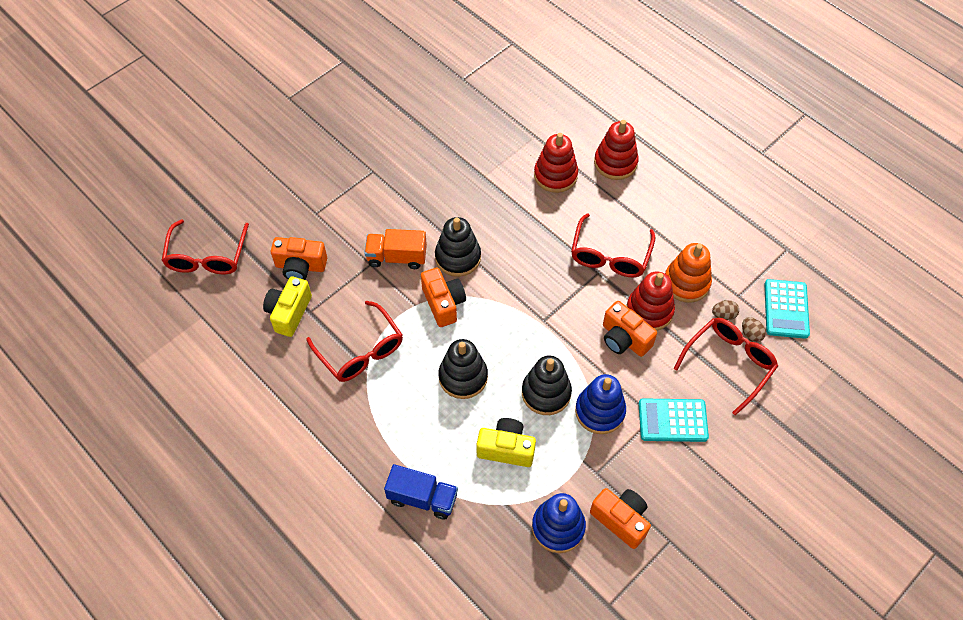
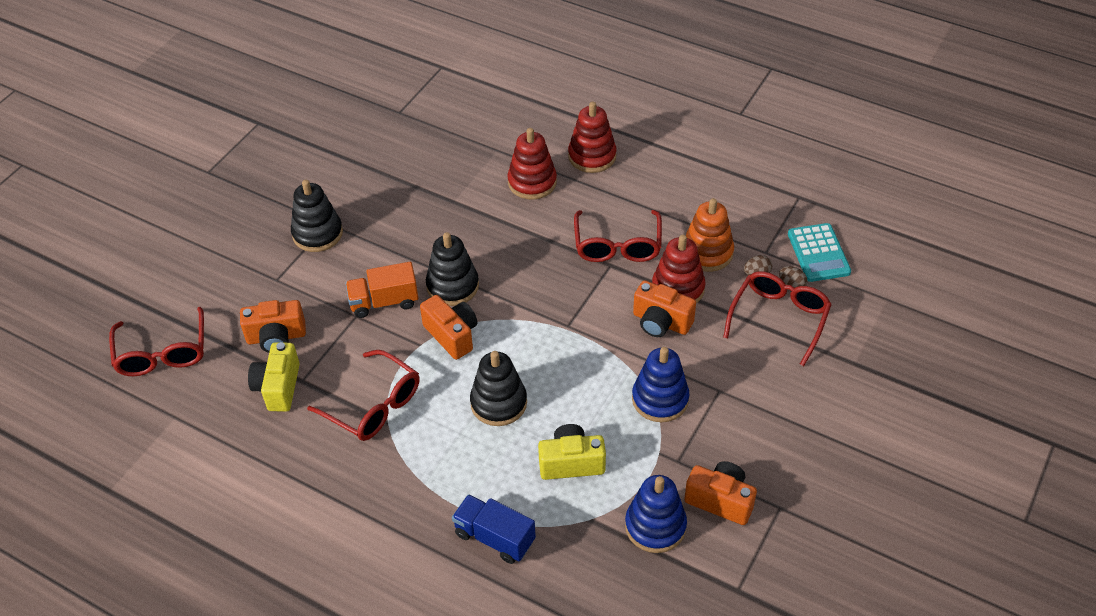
camera: 15 degrees left, 10 degrees down
blue truck [384,464,458,520] -> blue truck turned 150 degrees counterclockwise [452,494,536,564]
black stacking toy [522,356,572,415] -> black stacking toy moved to [291,180,343,252]
turquoise calculator [639,398,709,442] -> none

